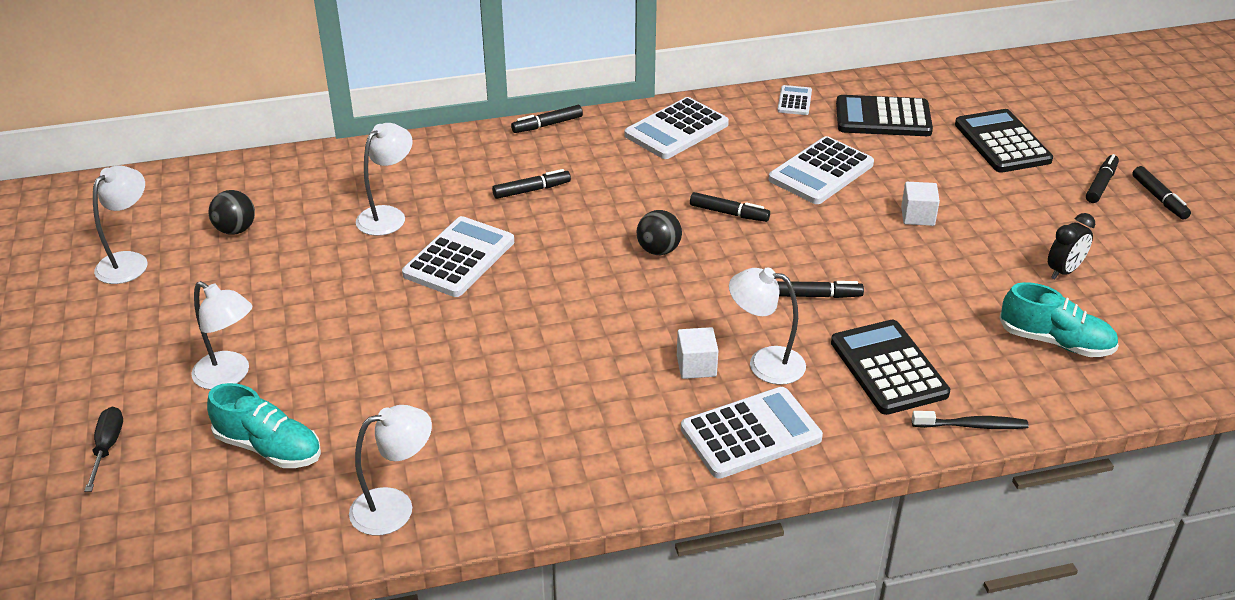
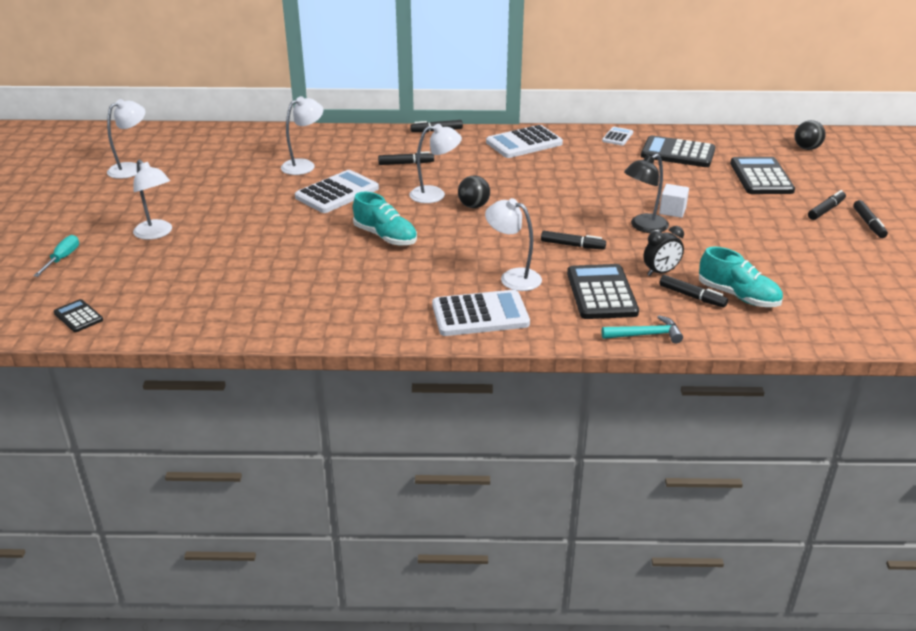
camera: 15 degrees right, 5 degrees down
black screwdriver [84,407,123,492] -> turquoise screwdriver [34,235,79,277]
turquoise shoe [207,383,321,468] -> turquoise shoe moved to [353,192,417,246]
black ball [208,190,255,235] -> black ball moved to [795,120,826,150]
white lamp [349,405,432,536] -> white lamp moved to [409,124,462,203]
white cube [677,327,719,379] -> none
black marker [690,192,770,222] -> black marker moved to [659,275,728,308]
white calculator [769,136,874,204] -> none
black toothbrush [912,411,1029,429] -> turquoise hammer [602,315,683,343]
black clock [1048,213,1095,279] -> black clock moved to [643,226,684,276]
none -> black calculator [54,299,103,332]
none -> black lamp [624,154,669,233]

